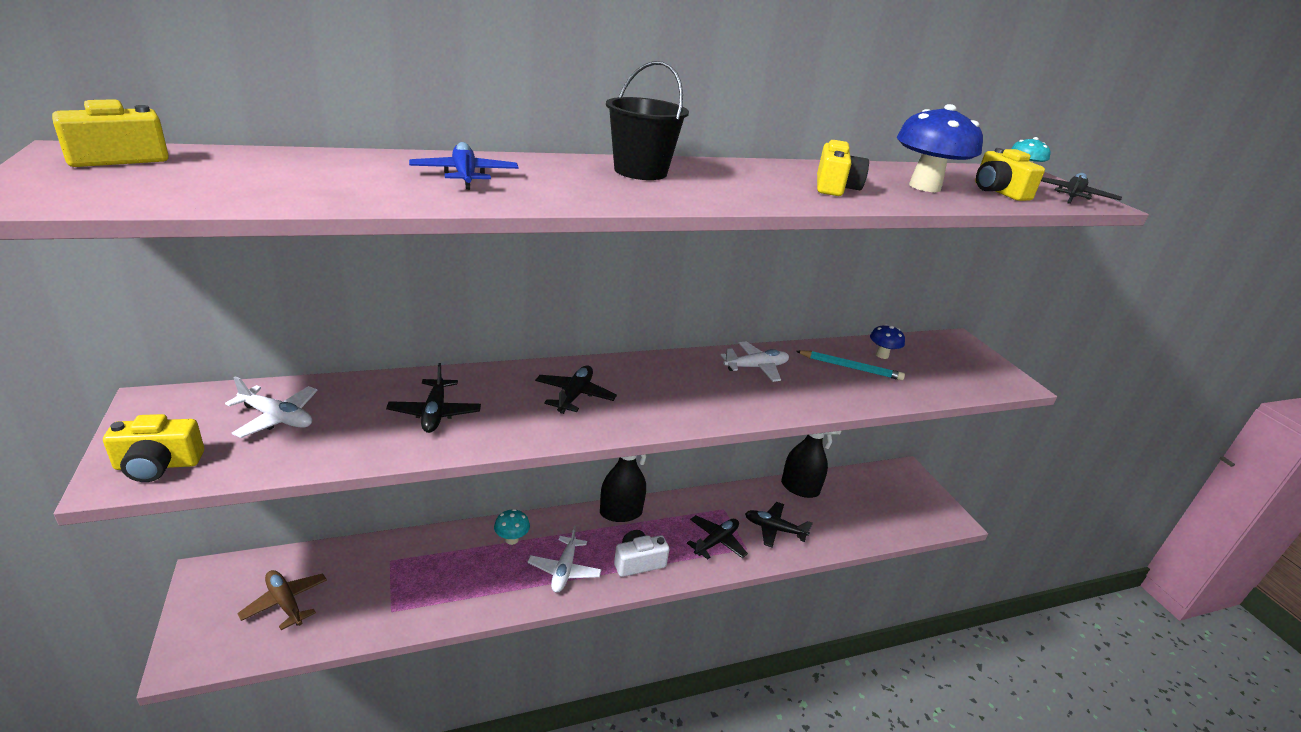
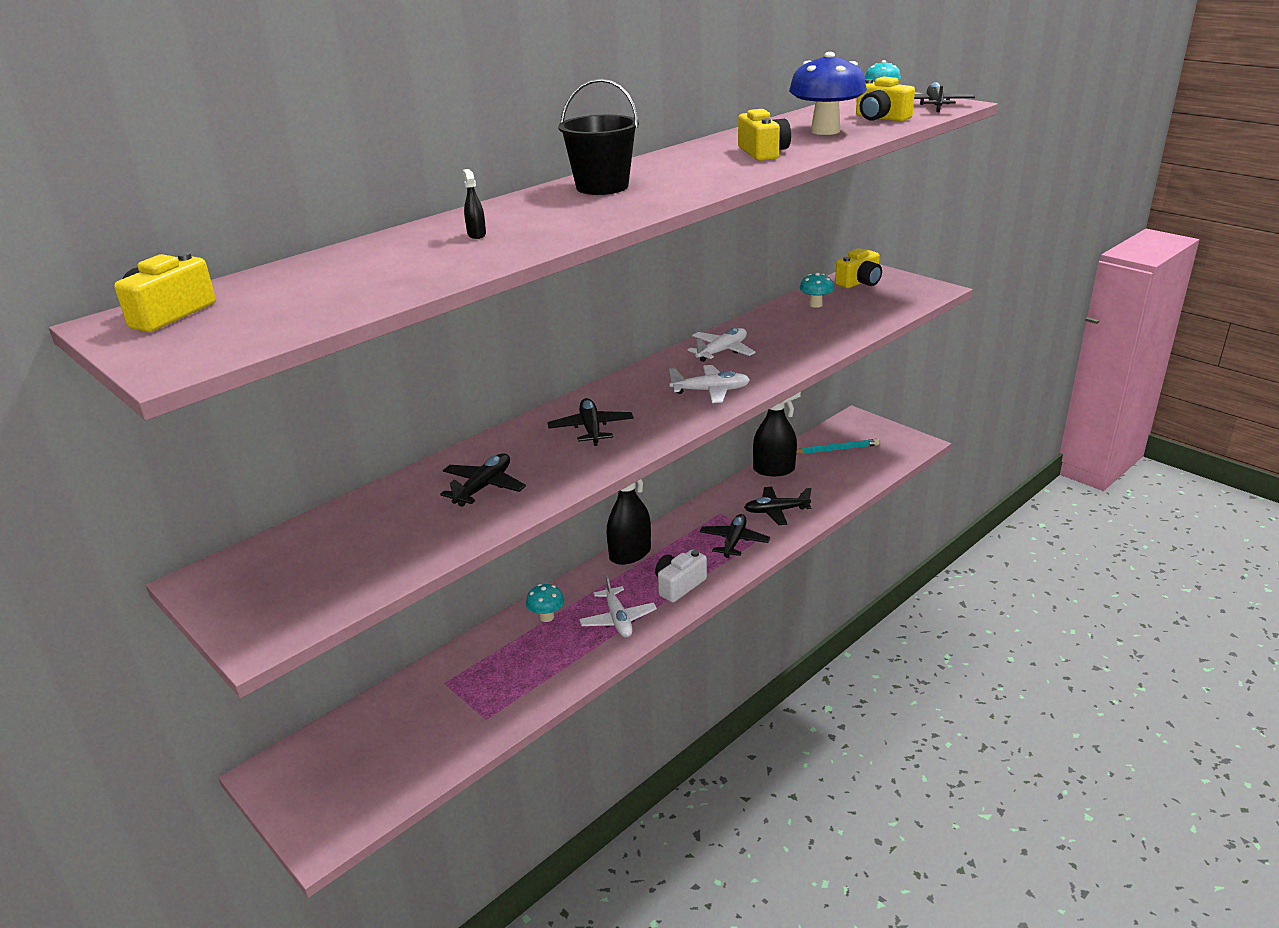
camera: 20 degrees left, 0 degrees up
yellow camera [103,414,204,482] -> yellow camera moved to [835,248,882,288]
white plane [225,376,318,438] -> white plane moved to [669,365,750,403]
brown plane [237,570,327,630] -> none
black plane [386,363,481,433] -> black plane turned 120 degrees counterclockwise [440,453,526,507]
blue plane [409,142,519,190] -> black spray bottle [463,169,486,239]
turquoise pencil [796,350,905,381] -> turquoise pencil moved to [796,439,880,454]
blue mushroom [870,324,905,359] -> turquoise mushroom [800,273,834,308]

